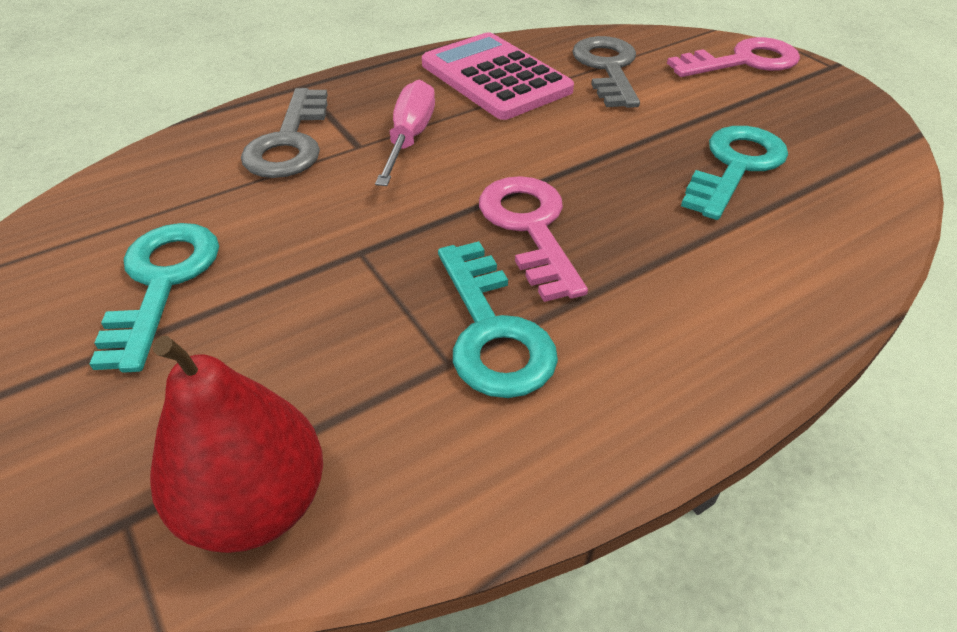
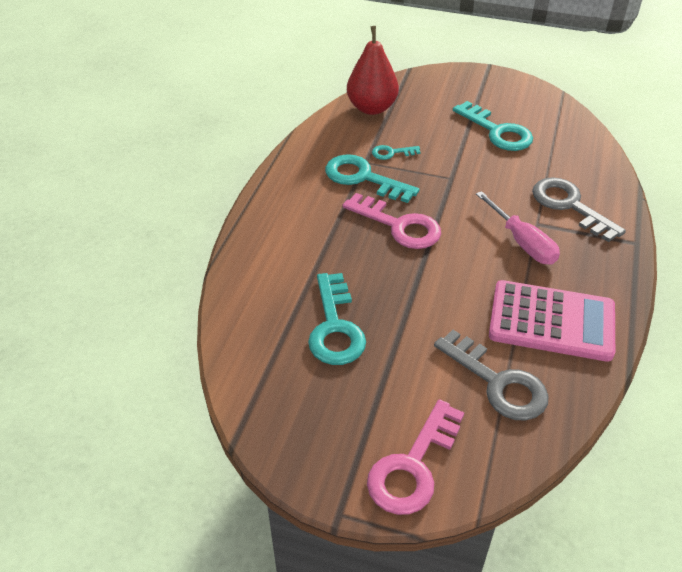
camera: 140 degrees right, 0 degrees up
none -> turquoise key [372,145,420,160]

